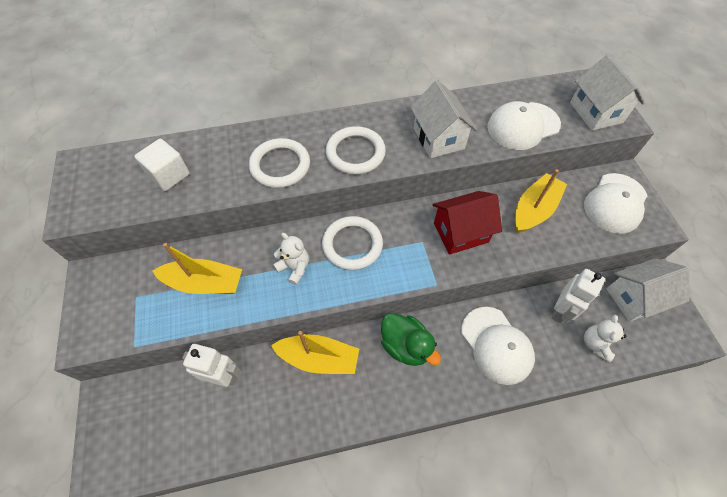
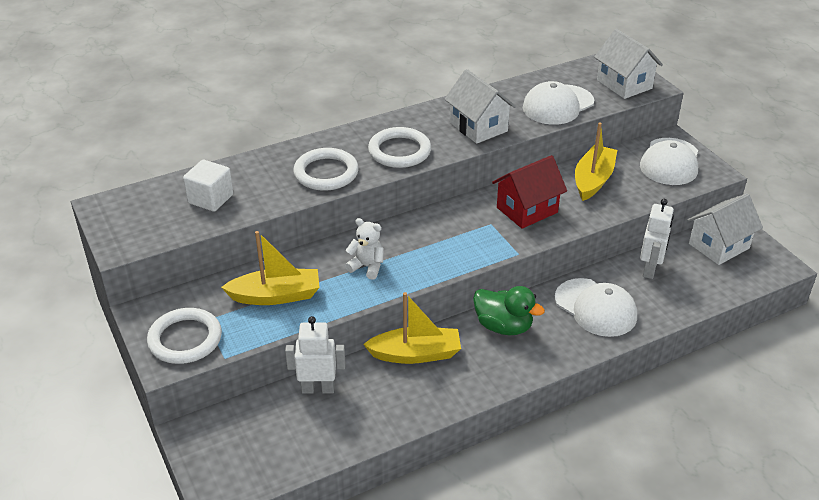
camera: 15 degrees left, 20 degrees down
white ring [322,216,383,270] -> white ring moved to [147,308,222,364]
white teddy bear [584,315,626,362] -> none

